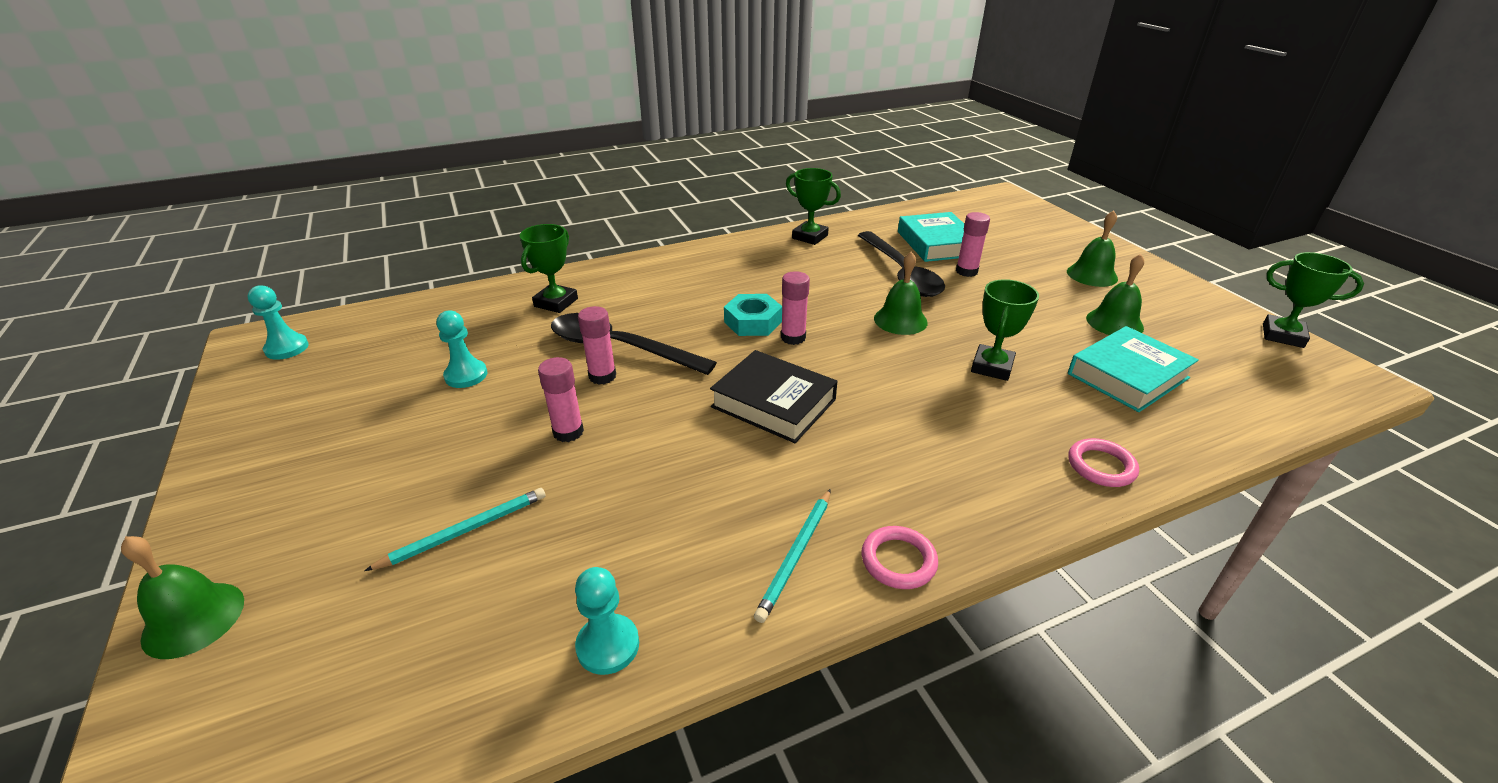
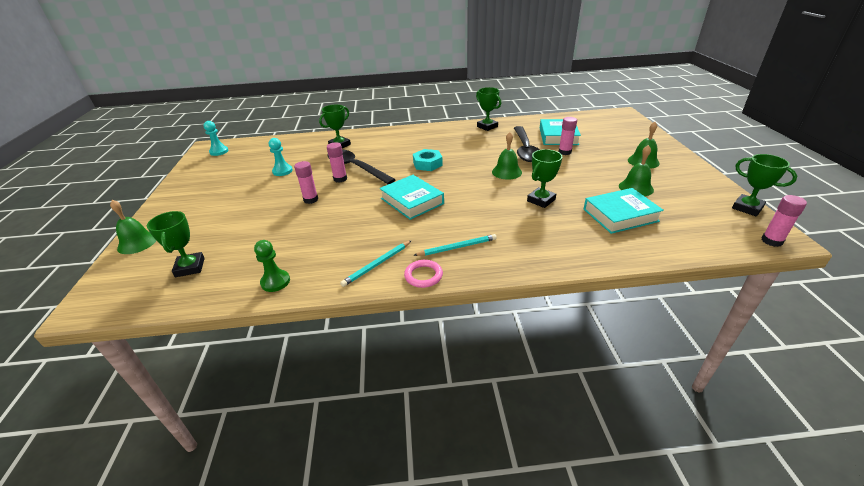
camera: 20 degrees right, 0 degrees up
turquoise pencil [364,488,546,571] -> turquoise pencil moved to [413,234,497,256]
turquoise pawn [575,567,639,675] -> green pawn [254,240,290,292]
black book [710,350,838,443] -> turquoise book [379,175,444,220]
pink glue stick [781,271,810,345] -> pink glue stick moved to [761,195,807,247]
pink ring [1069,438,1139,487] -> none
none -> green trophy [147,211,205,277]

